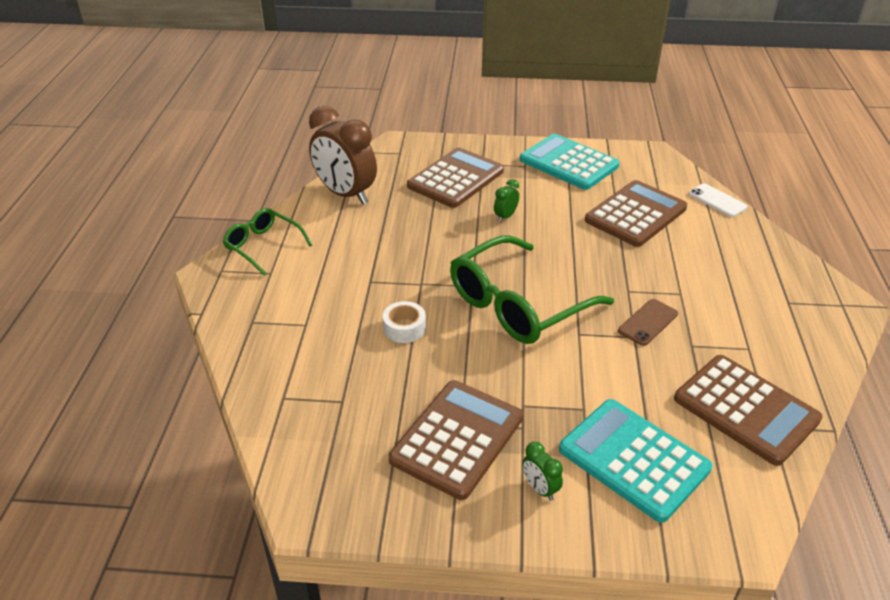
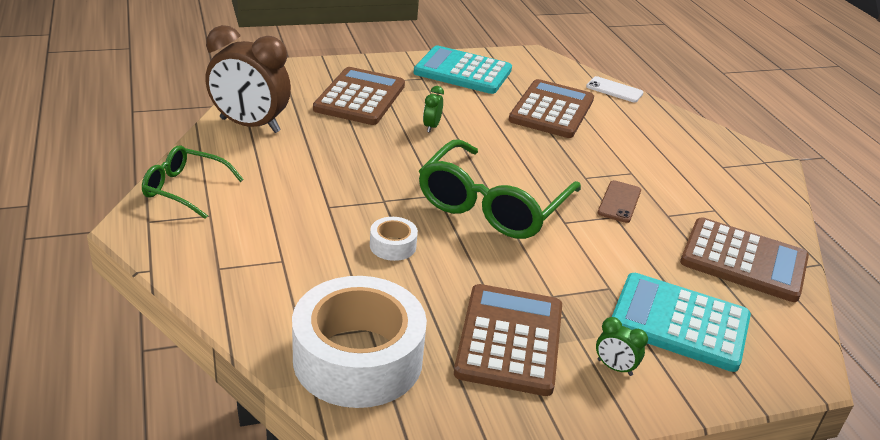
camera: 25 degrees left, 5 degrees down
none -> white tape [292,276,427,408]

